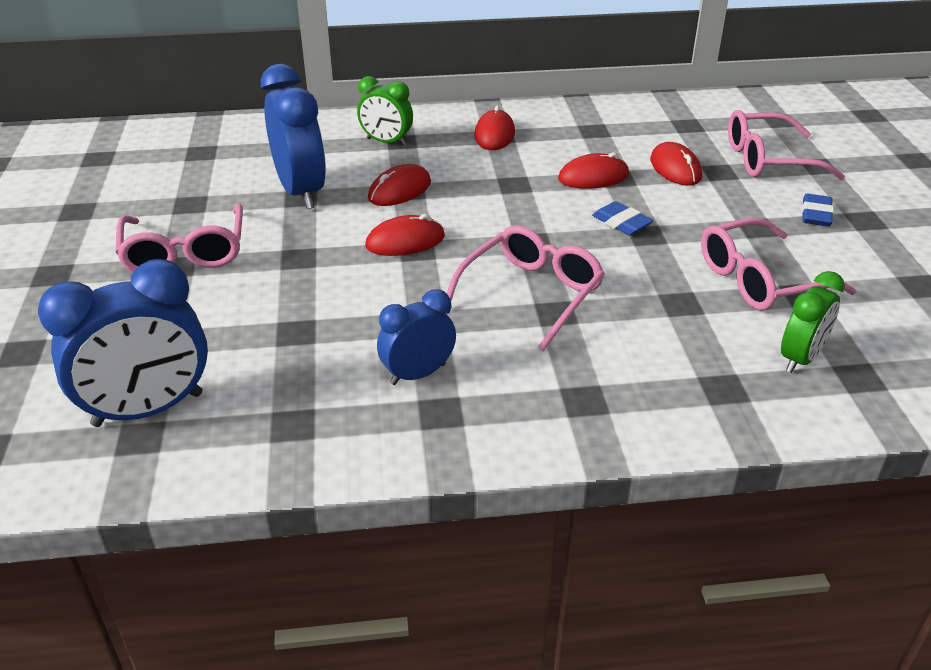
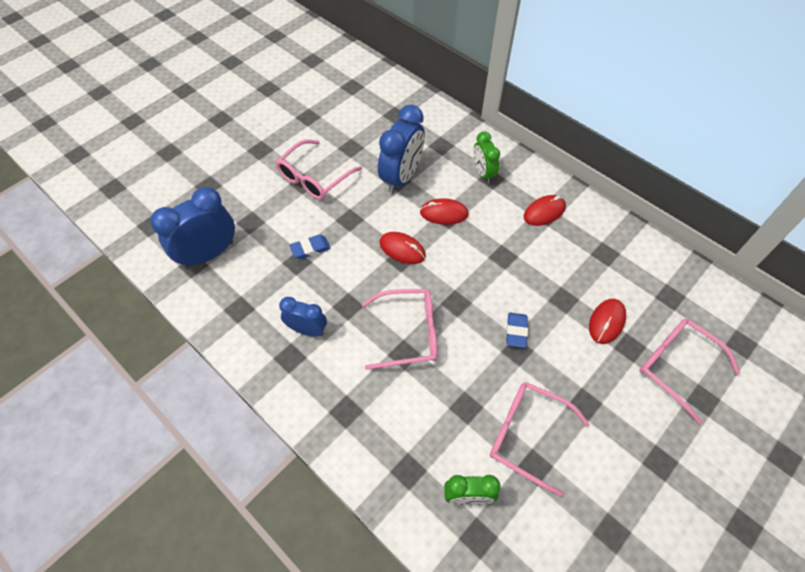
camera: 50 degrees right, 20 degrees up
blue clock [38,259,208,427] -> blue clock turned 120 degrees clockwise [150,187,235,268]
red mouse [558,152,629,189] -> none
blue eraser [802,194,834,227] -> blue eraser moved to [289,235,331,259]

